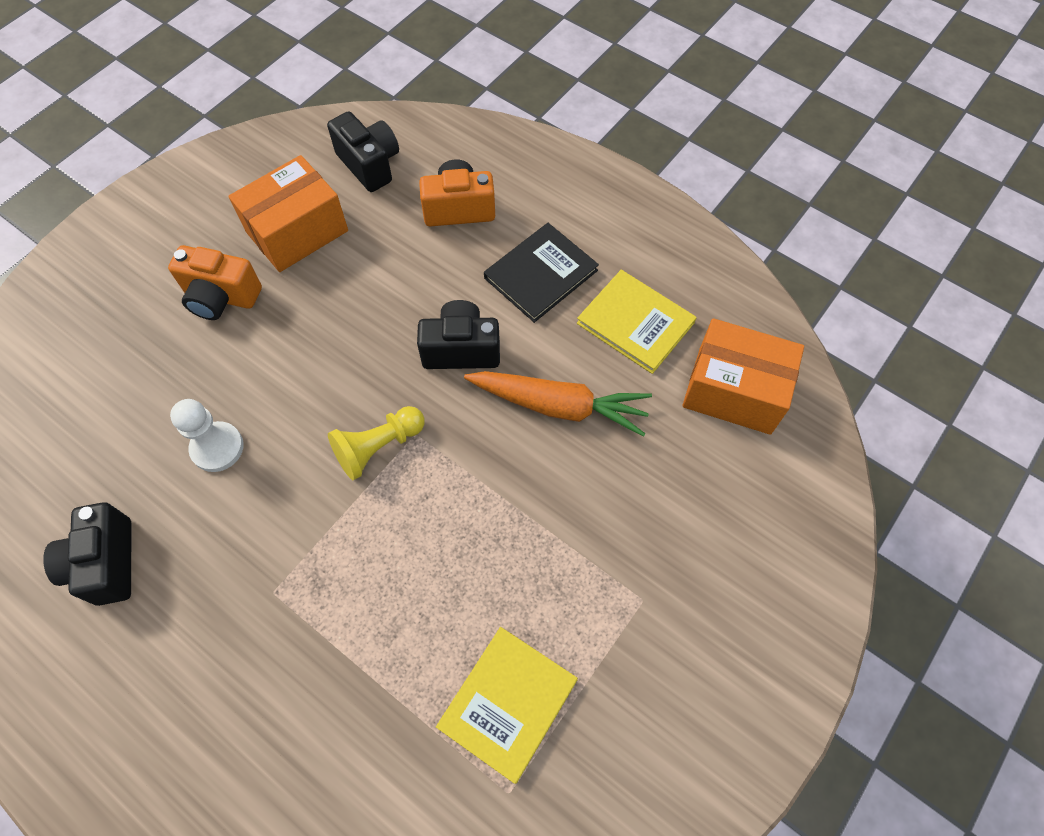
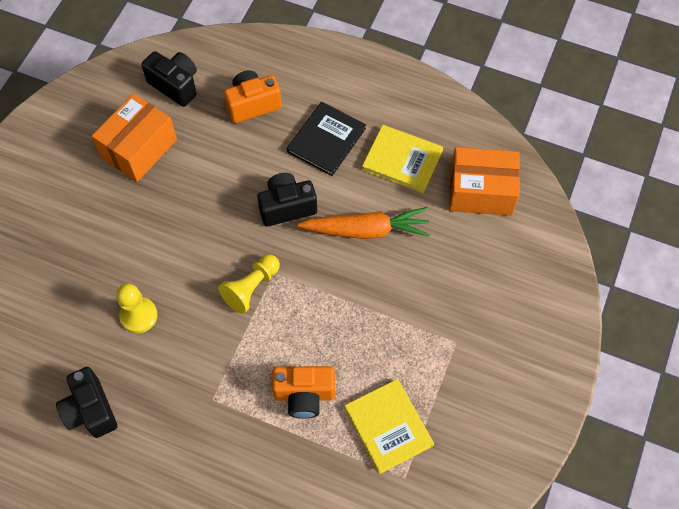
camera: 15 degrees left, 0 degrees up
orange camera [168,245,262,320] -> orange camera moved to [272,366,335,419]
white pawn [170,399,244,472] -> yellow pawn [116,283,158,333]
yellow book [436,627,578,784] -> yellow book turned 45 degrees counterclockwise [344,379,434,474]

